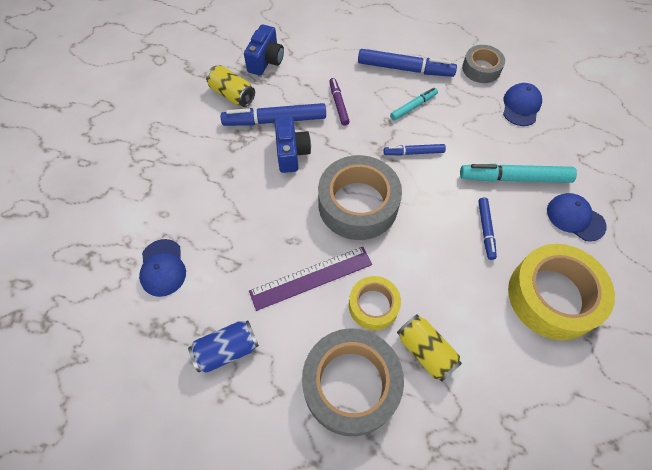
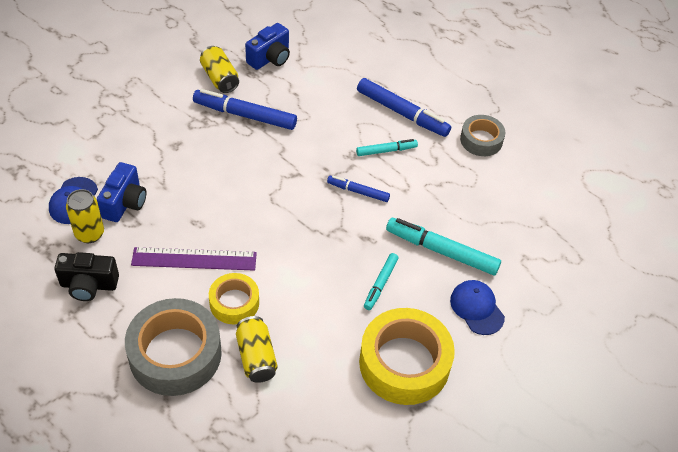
camera: 20 degrees right, 10 degrees down
blue can [188,320,259,373] -> black camera [54,252,119,301]
blue camera [275,116,311,173] -> blue camera moved to [97,162,146,222]
grey tape [318,155,402,240] -> none
purple marker [329,78,350,126] -> none
blue marker [478,197,497,260] -> turquoise marker [364,253,399,310]
blue cap [503,83,542,126] -> none
none -> yellow can [66,189,104,243]

